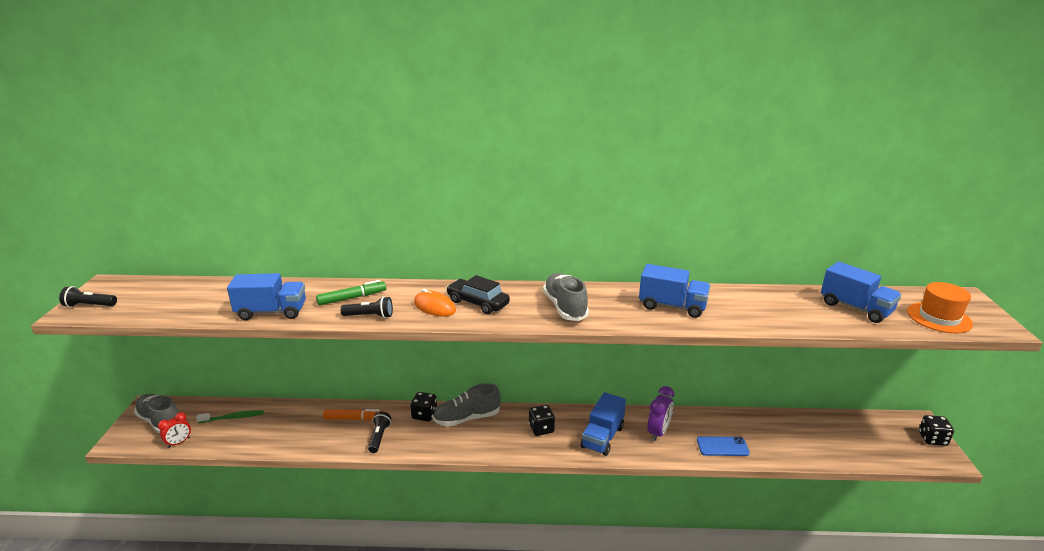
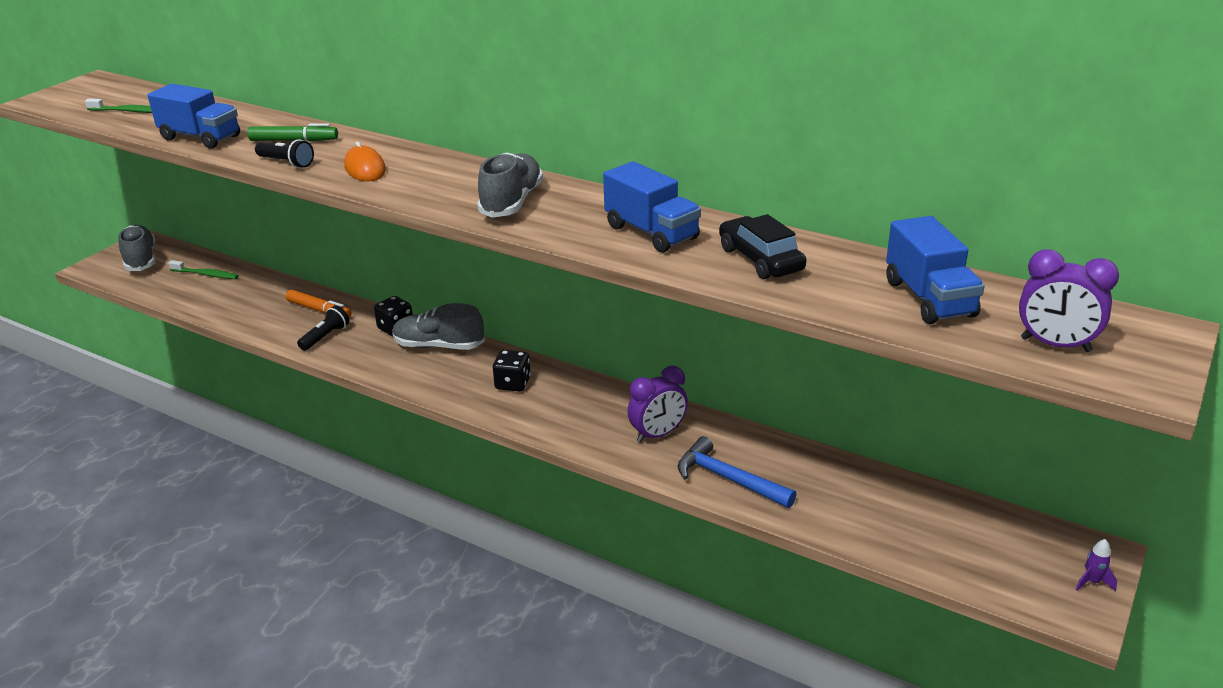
camera: 30 degrees right, 5 degrees up
black flashlight [59,286,117,307] -> none
red clock [158,412,191,448] -> none
black car [446,275,510,314] -> black car moved to [719,214,806,279]
blue truck [581,392,626,456] -> none
blue phone [697,436,750,456] -> blue hammer [678,436,797,508]
orange hat [907,282,973,333] -> purple clock [1019,249,1119,352]
black dice [919,415,954,446] -> purple rocket [1076,539,1117,591]
none -> green toothbrush [85,98,152,113]

